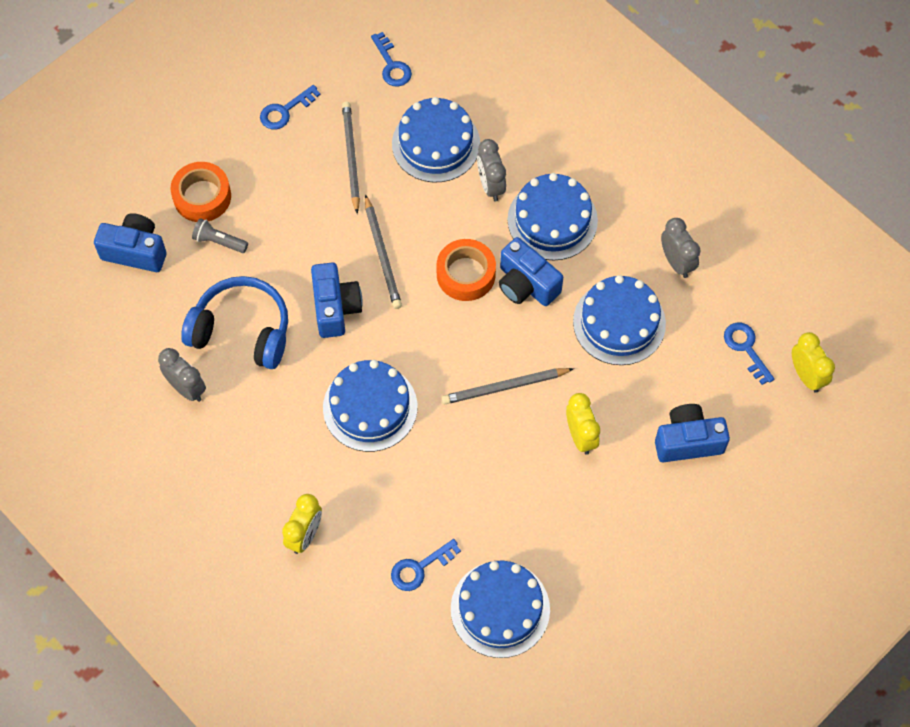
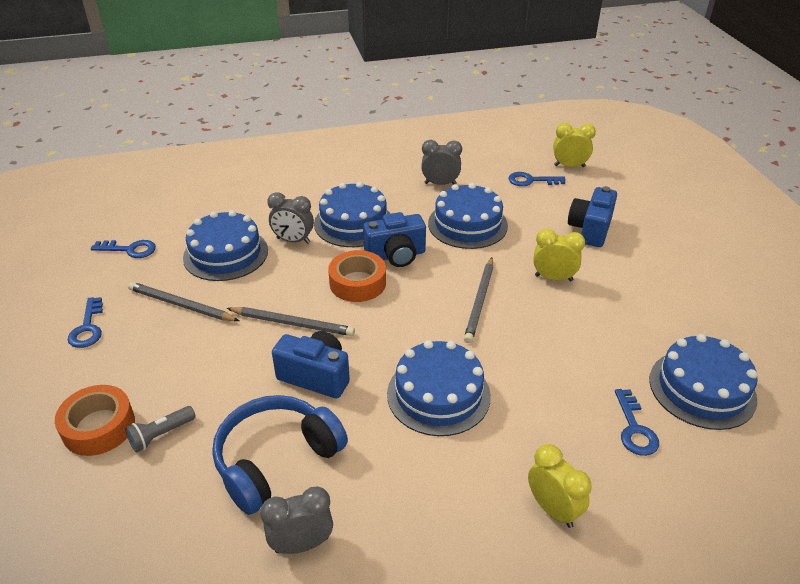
camera: 60 degrees left, 25 degrees down
blue camera [94,213,167,272] -> none

